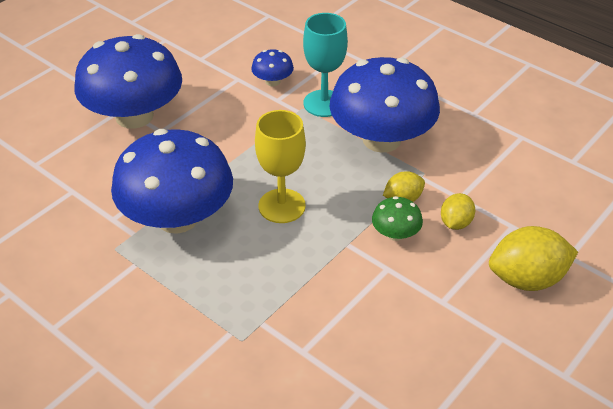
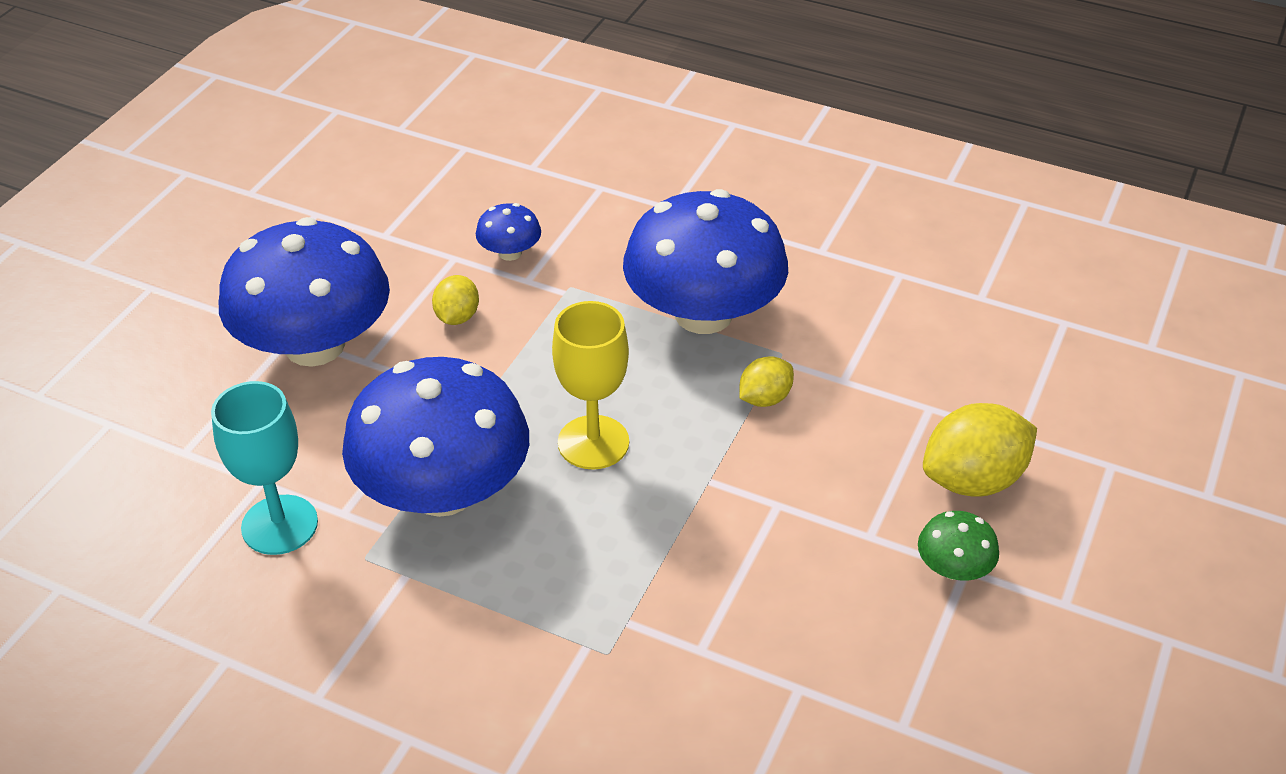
camera: 15 degrees left, 0 degrees up
turquoise goblet [303,13,348,117] -> turquoise goblet moved to [211,381,318,555]
green mushroom [372,196,423,241] -> green mushroom moved to [918,511,999,581]
yellow lemon [441,193,475,230] -> yellow lemon moved to [432,275,479,325]

